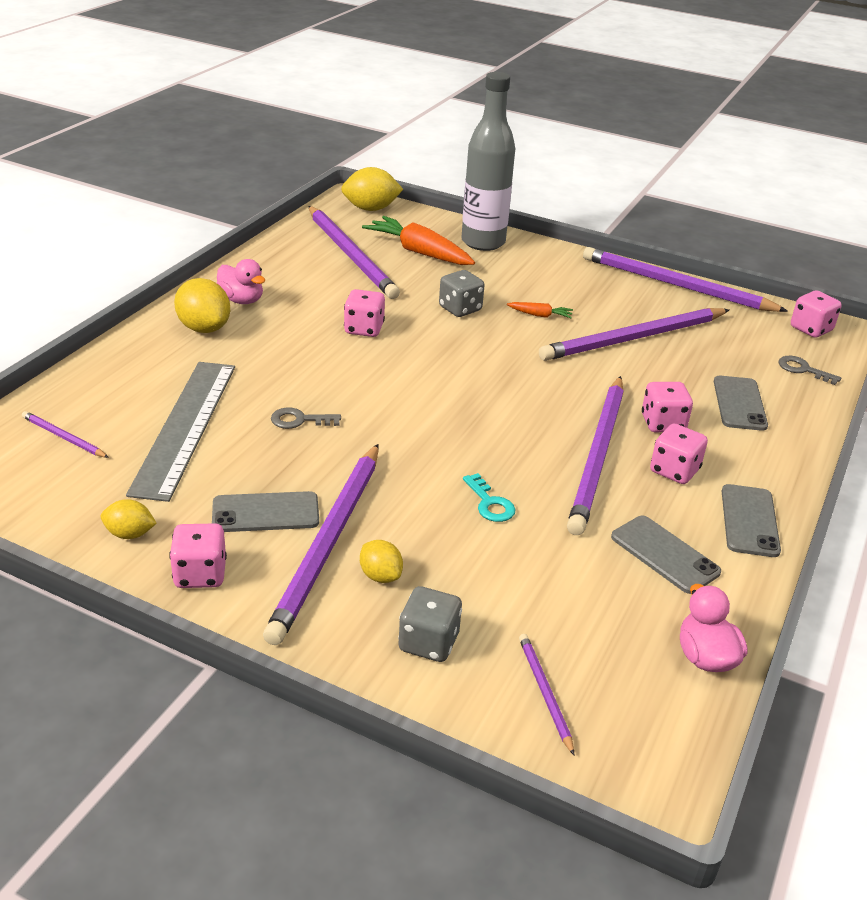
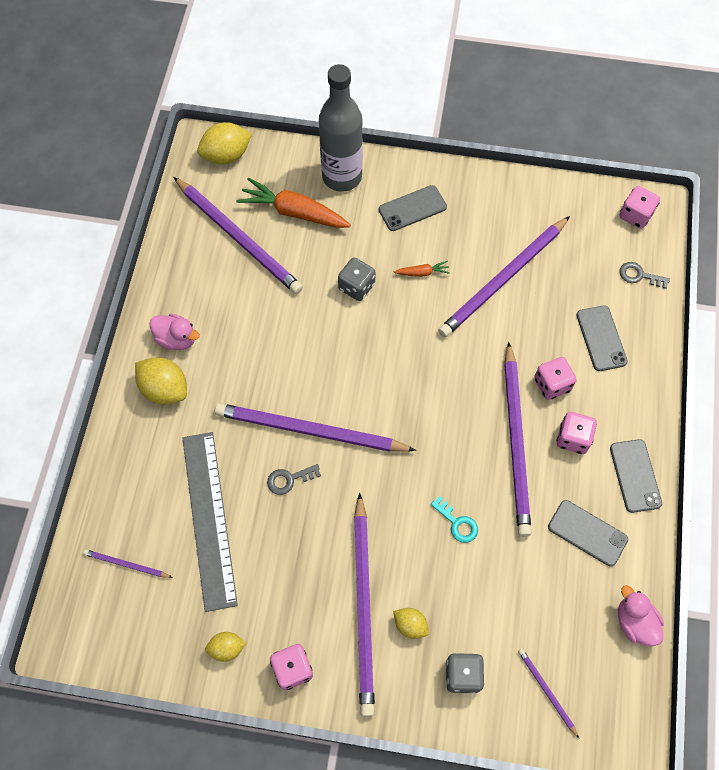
camera: 15 degrees left, 30 degrees up
grey phone [212,491,319,532] -> grey phone moved to [379,185,447,231]
pink dice [344,289,385,337] -> none
purple pencil [583,247,788,312] -> purple pencil moved to [215,403,416,452]

